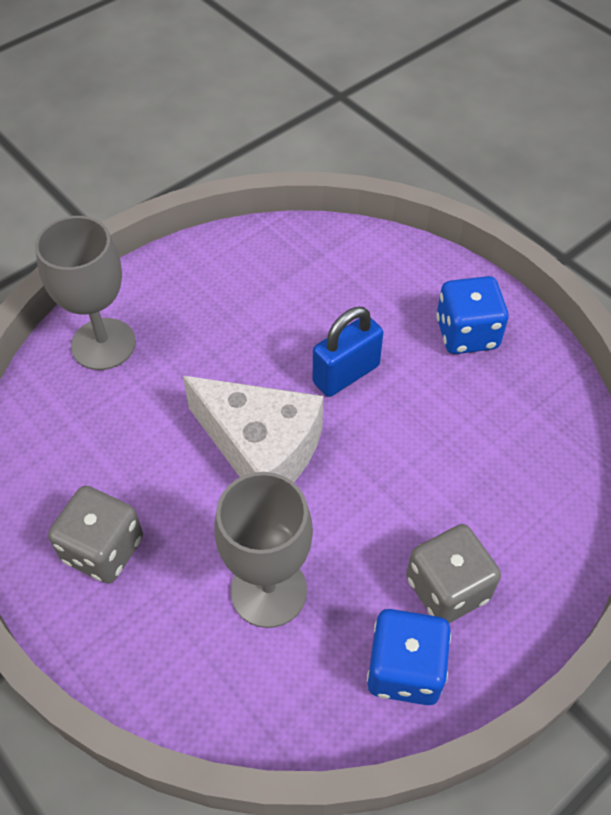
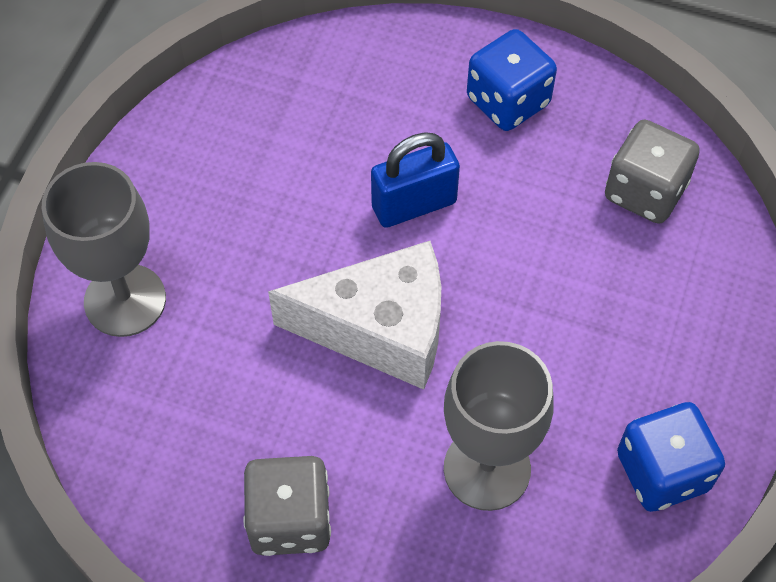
camera: 30 degrees left, 5 degrees up
blue padlock [313,307,383,397] -> blue padlock turned 45 degrees clockwise [371,132,460,228]
grey dice [406,524,501,623] -> grey dice moved to [605,120,700,224]

